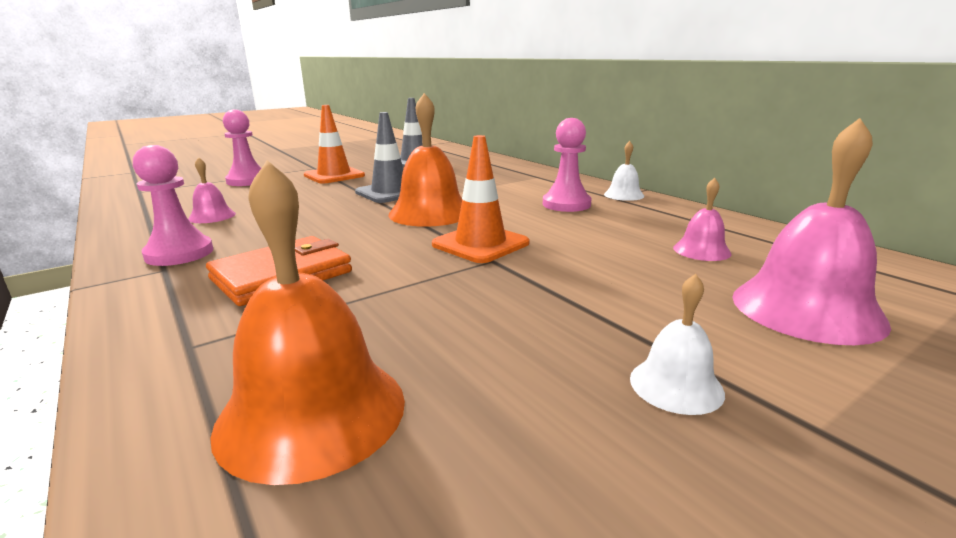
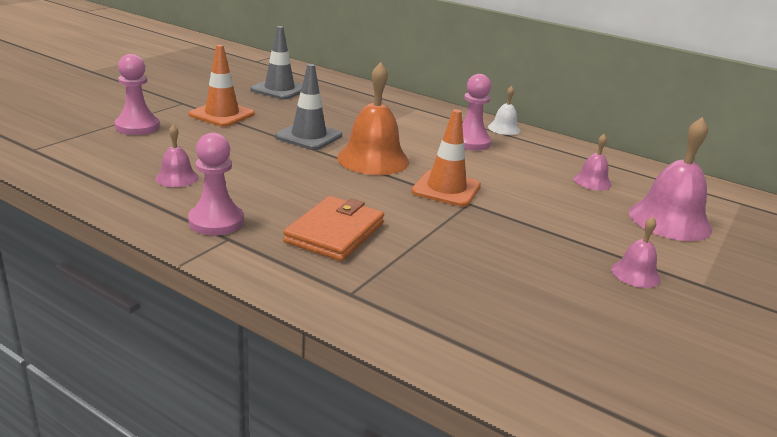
camera: 25 degrees left, 5 degrees up
orange bell [210,160,405,485] -> none
white bell [630,274,725,415] -> pink bell [611,217,661,288]

